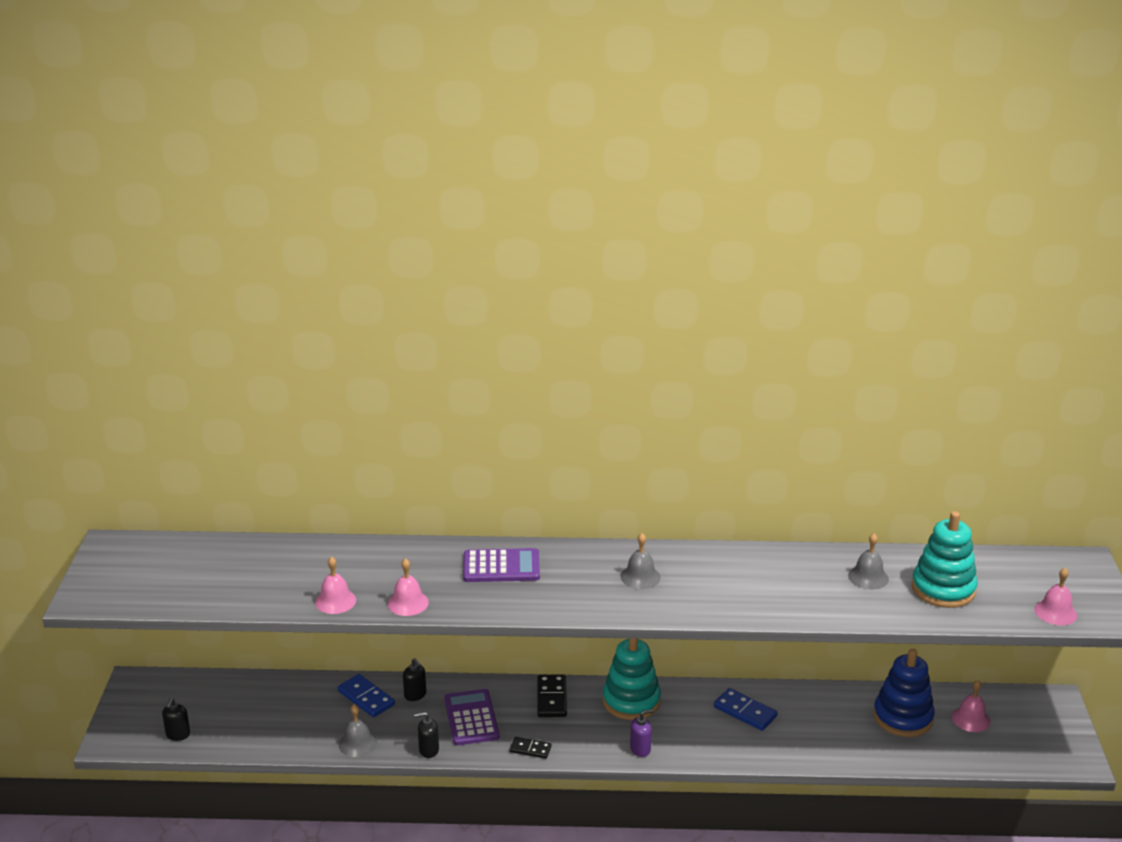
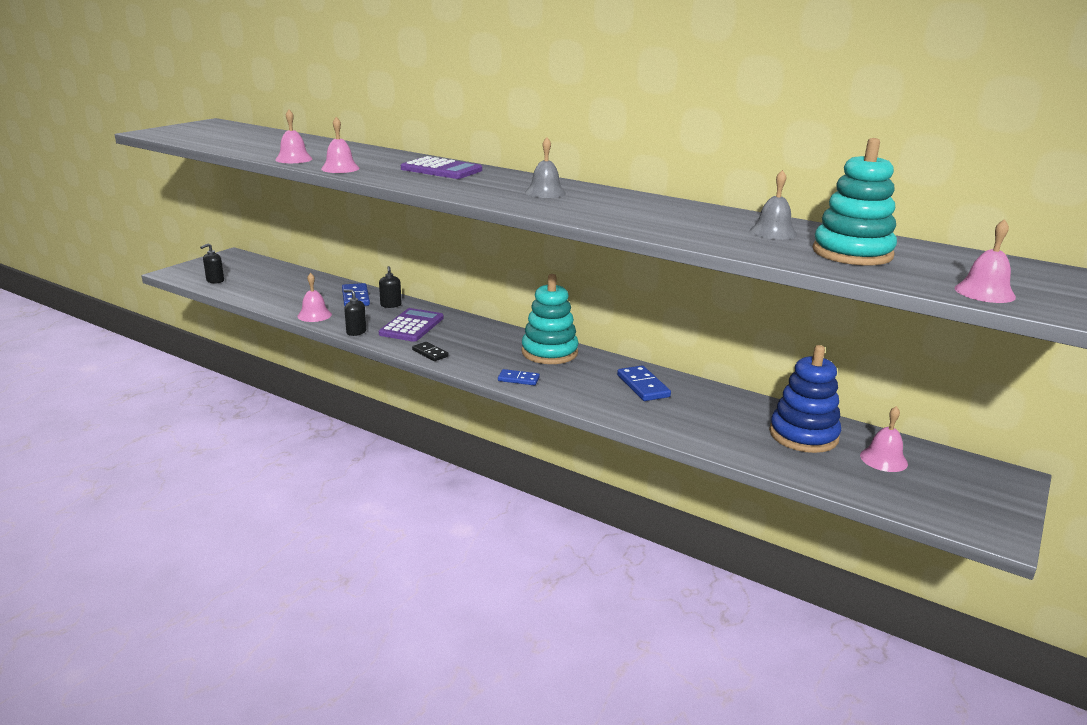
camera: 30 degrees right, 5 degrees down
grey bell [338,704,377,757] -> pink bell [297,273,332,322]
black domino [538,675,567,717] -> none
purple soap dispenser [630,709,654,757] -> blue domino [498,369,540,385]

